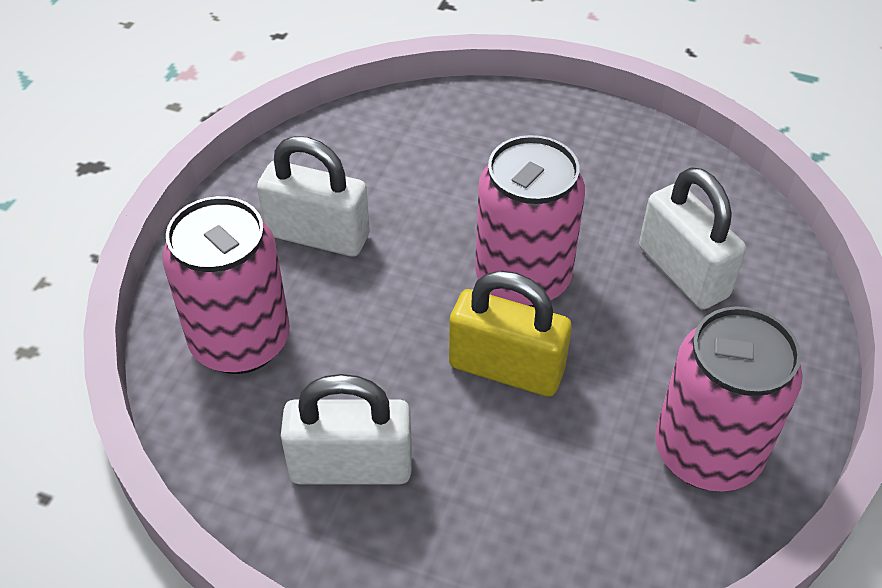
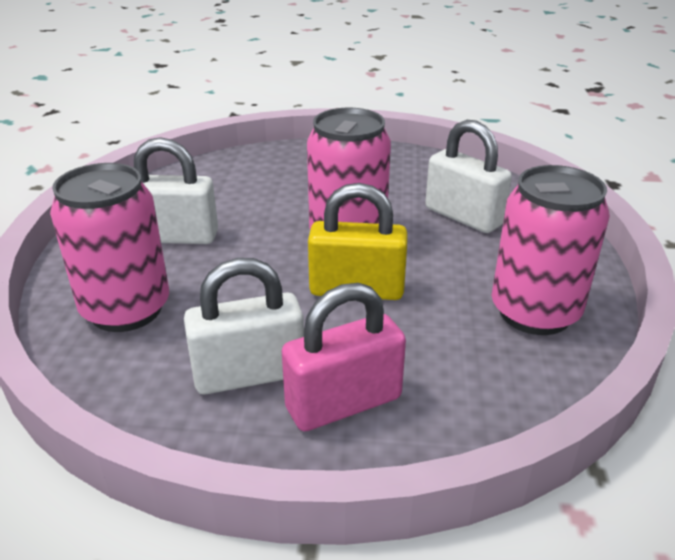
camera: 15 degrees left, 15 degrees down
none -> pink padlock [282,283,406,432]

